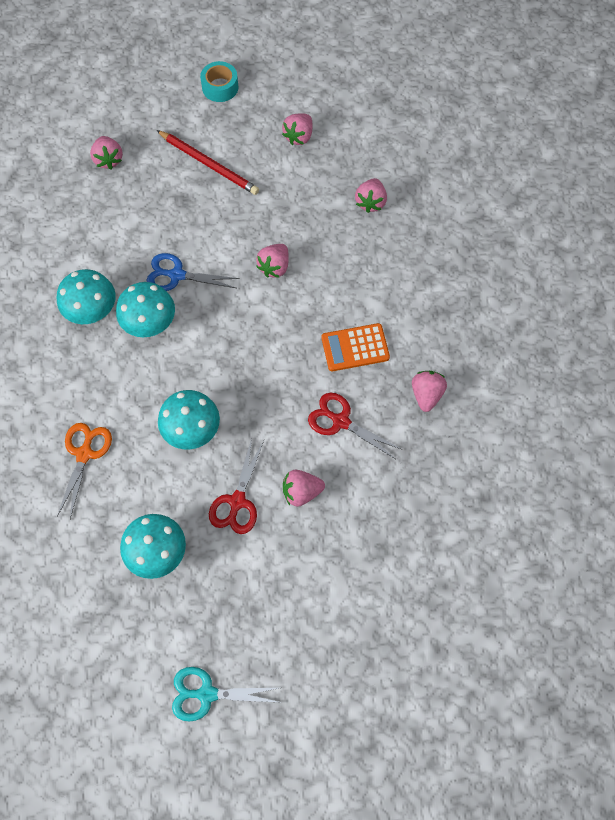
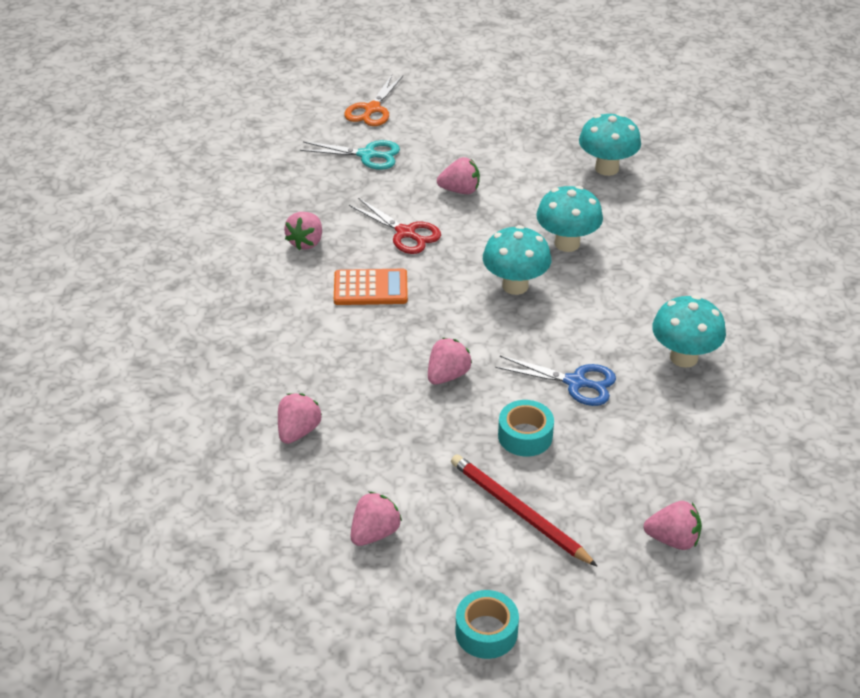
camera: 170 degrees left, 25 degrees down
orange scissors [57,423,112,519] -> orange scissors moved to [344,75,403,126]
pink strawberry [90,136,123,169] -> pink strawberry turned 105 degrees clockwise [643,501,702,550]
turquoise mushroom [116,282,175,337] -> turquoise mushroom moved to [483,225,551,295]
turquoise scissors [172,667,279,722] -> turquoise scissors moved to [300,140,400,170]
red scissors [209,438,264,534] -> none
none -> turquoise tape [498,400,554,457]

